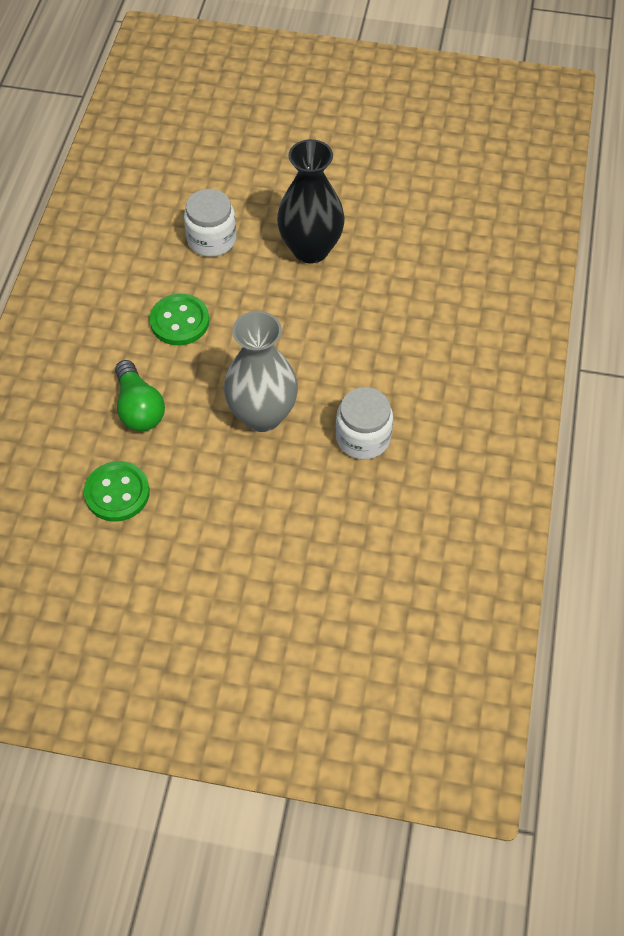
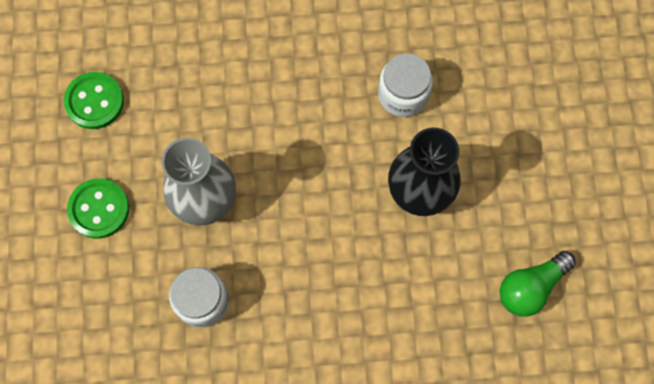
camera: 75 degrees right, 15 degrees up
green light bulb [115,360,165,431] -> green light bulb moved to [500,251,576,317]
green button [149,294,209,345] -> green button moved to [67,178,129,239]

